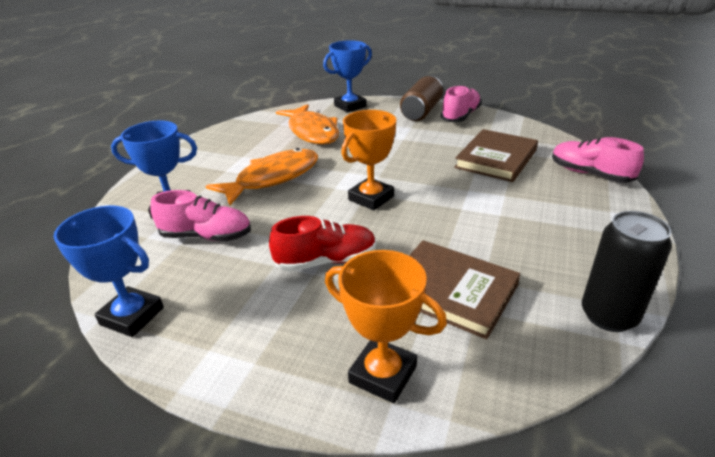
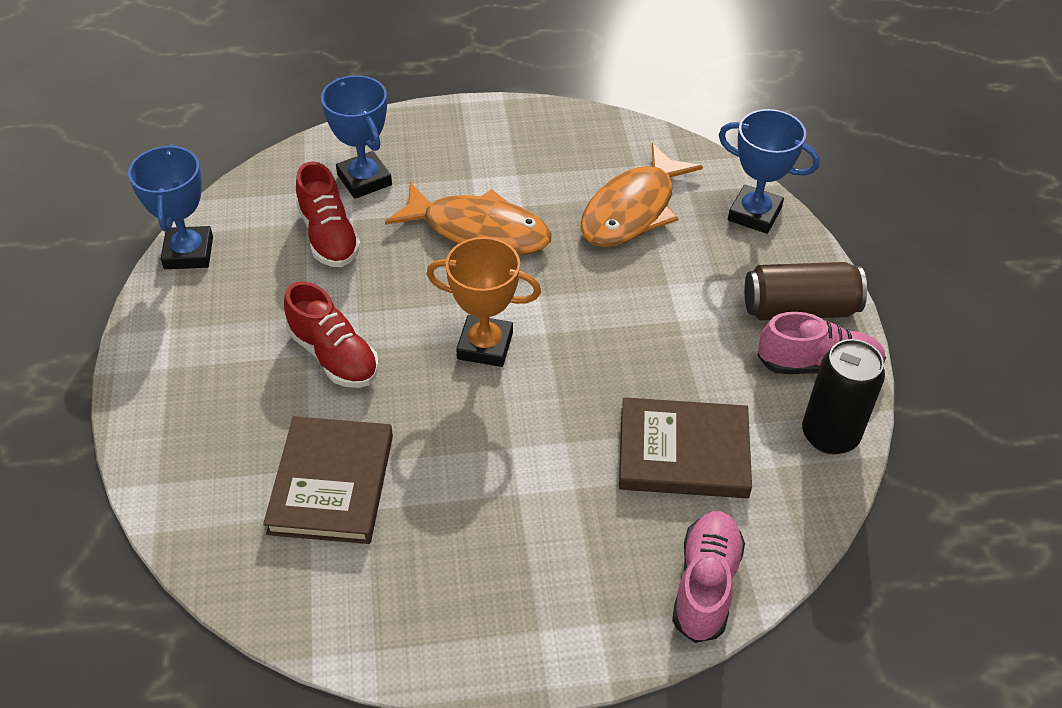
camera: 60 degrees right, 15 degrees up
pink shoe [150,190,251,241] -> red shoe [296,161,361,267]
orange trophy [325,250,447,403] -> none
black can [582,211,672,332] -> black can moved to [802,339,885,455]

